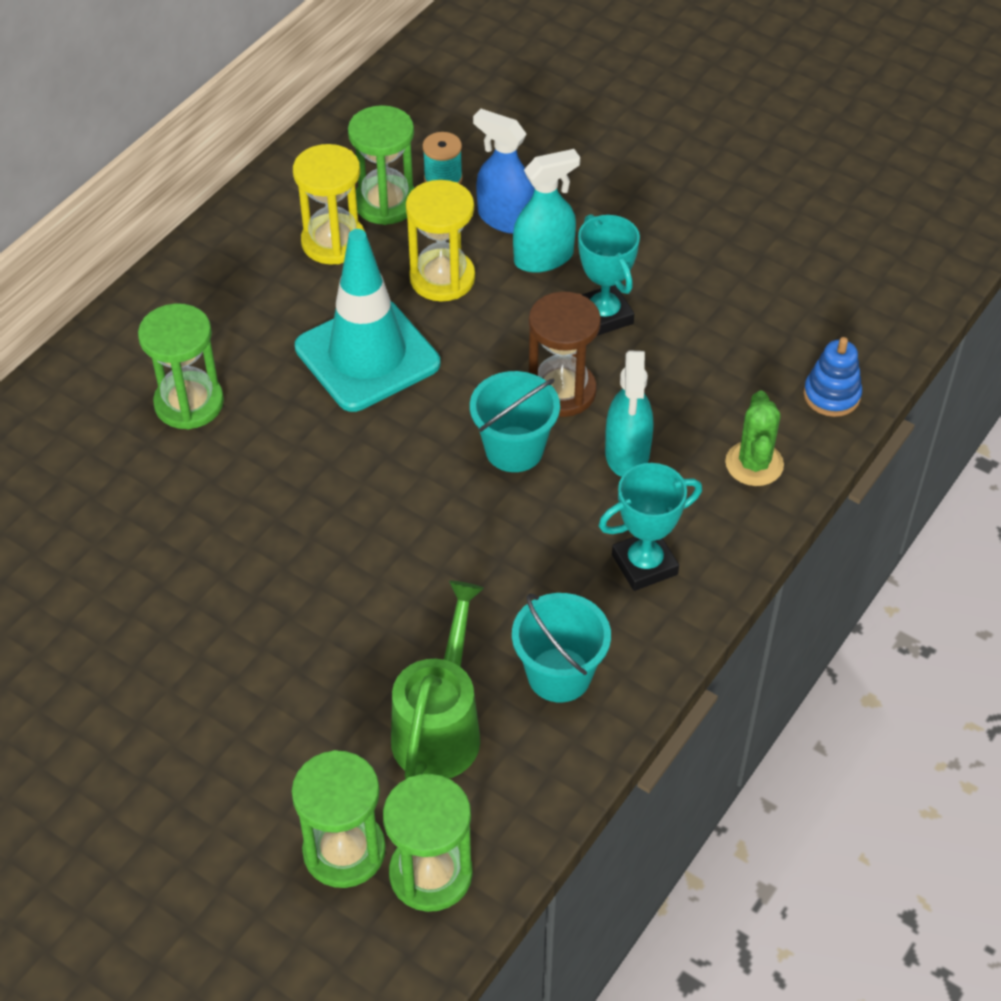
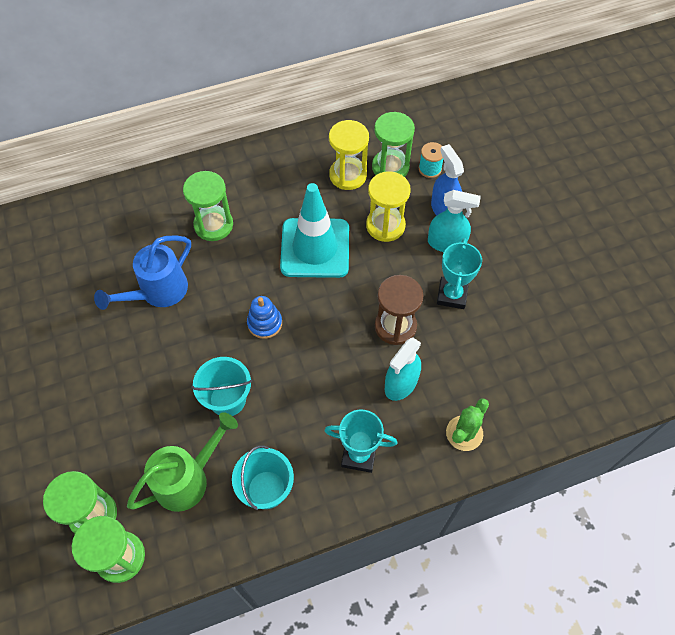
camera: 35 degrees right, 10 degrees up
turquoise bucket [470,371,560,472] -> turquoise bucket moved to [192,357,252,416]
blue stacking toy [803,337,862,417] -> blue stacking toy moved to [247,296,282,339]
none -> blue watering can [94,235,191,310]

